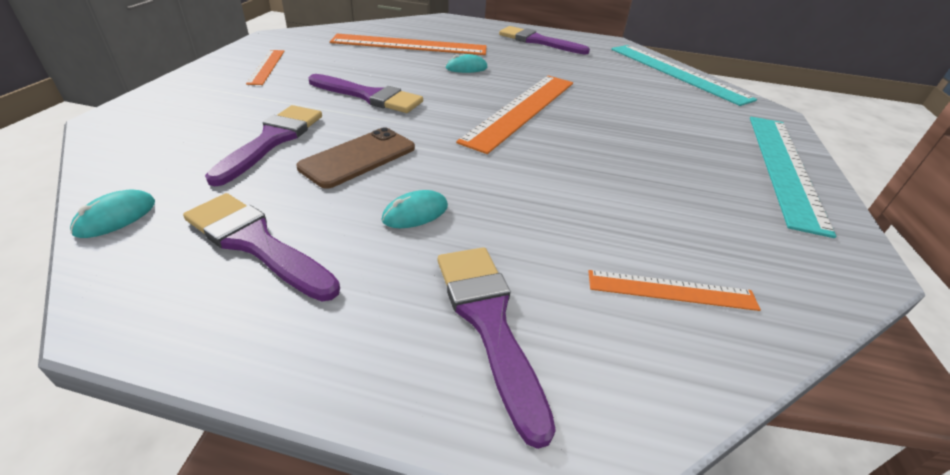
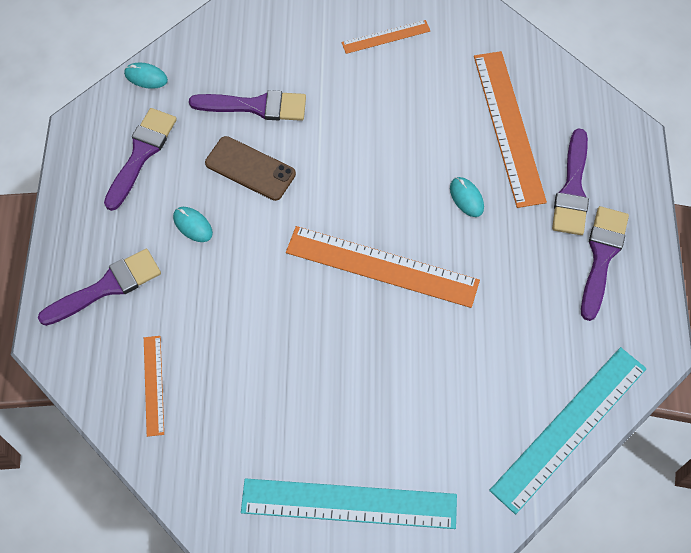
camera: 80 degrees right, 25 degrees up
purple brush [309,74,423,113] -> purple brush moved to [552,128,589,235]

